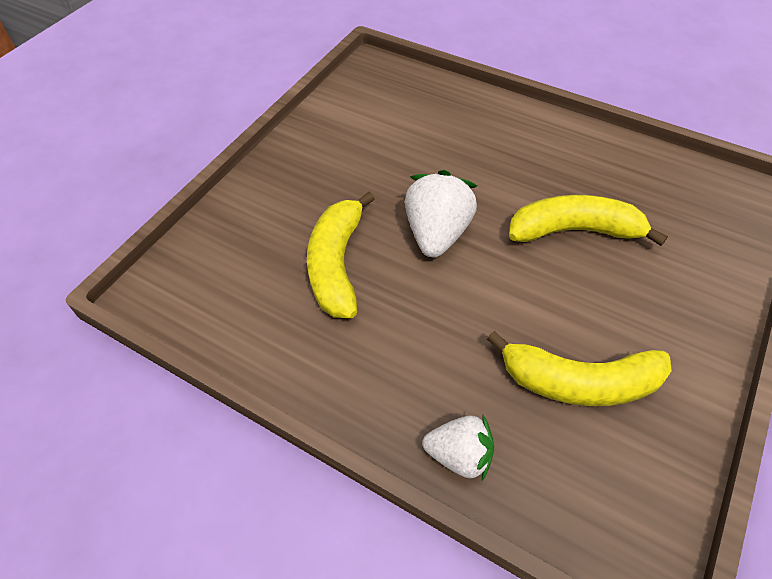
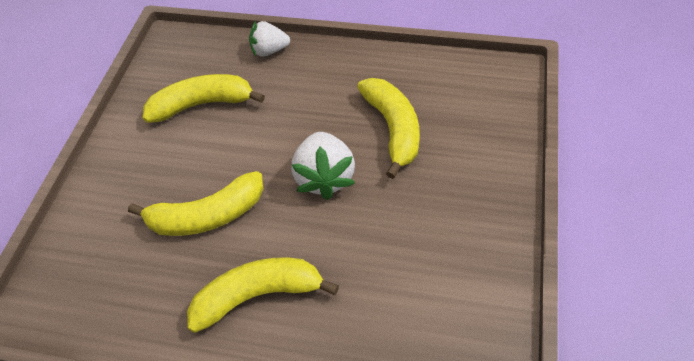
camera: 165 degrees right, 0 degrees up
none -> yellow banana [187,257,339,333]

